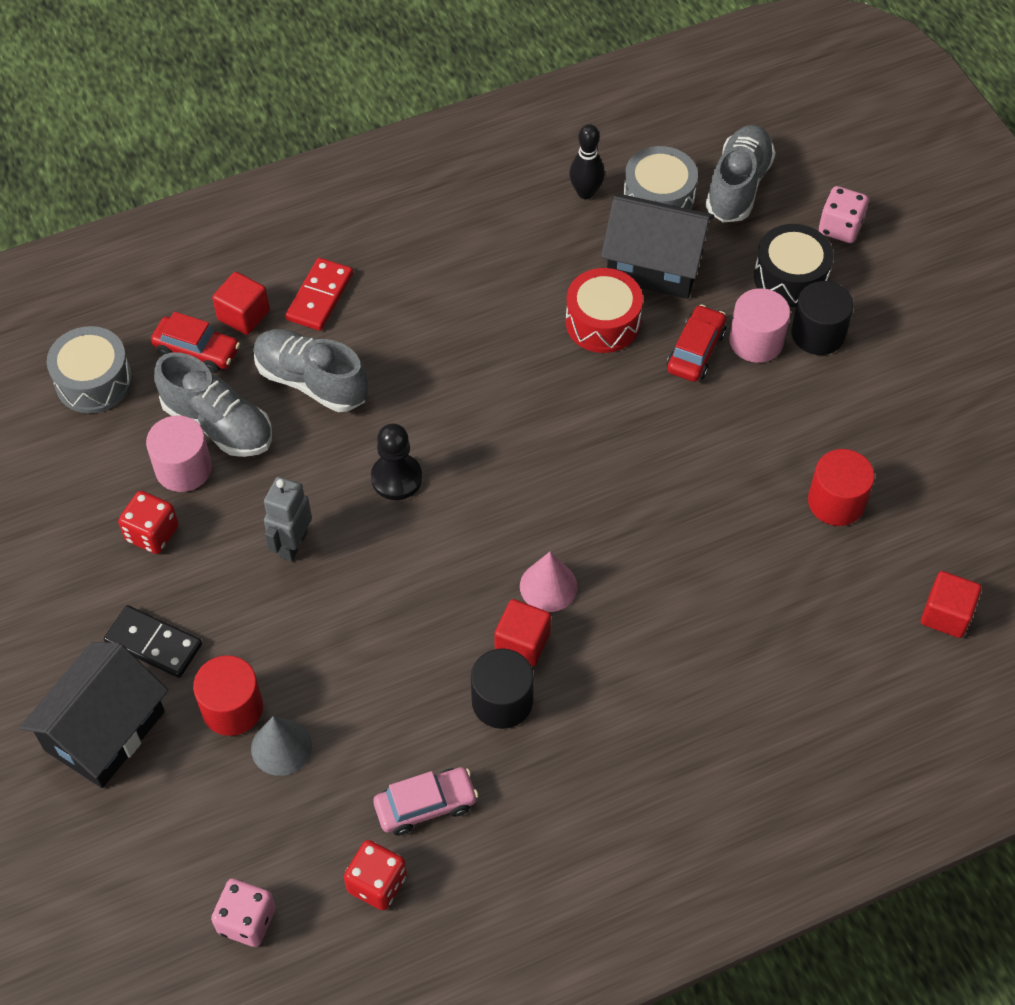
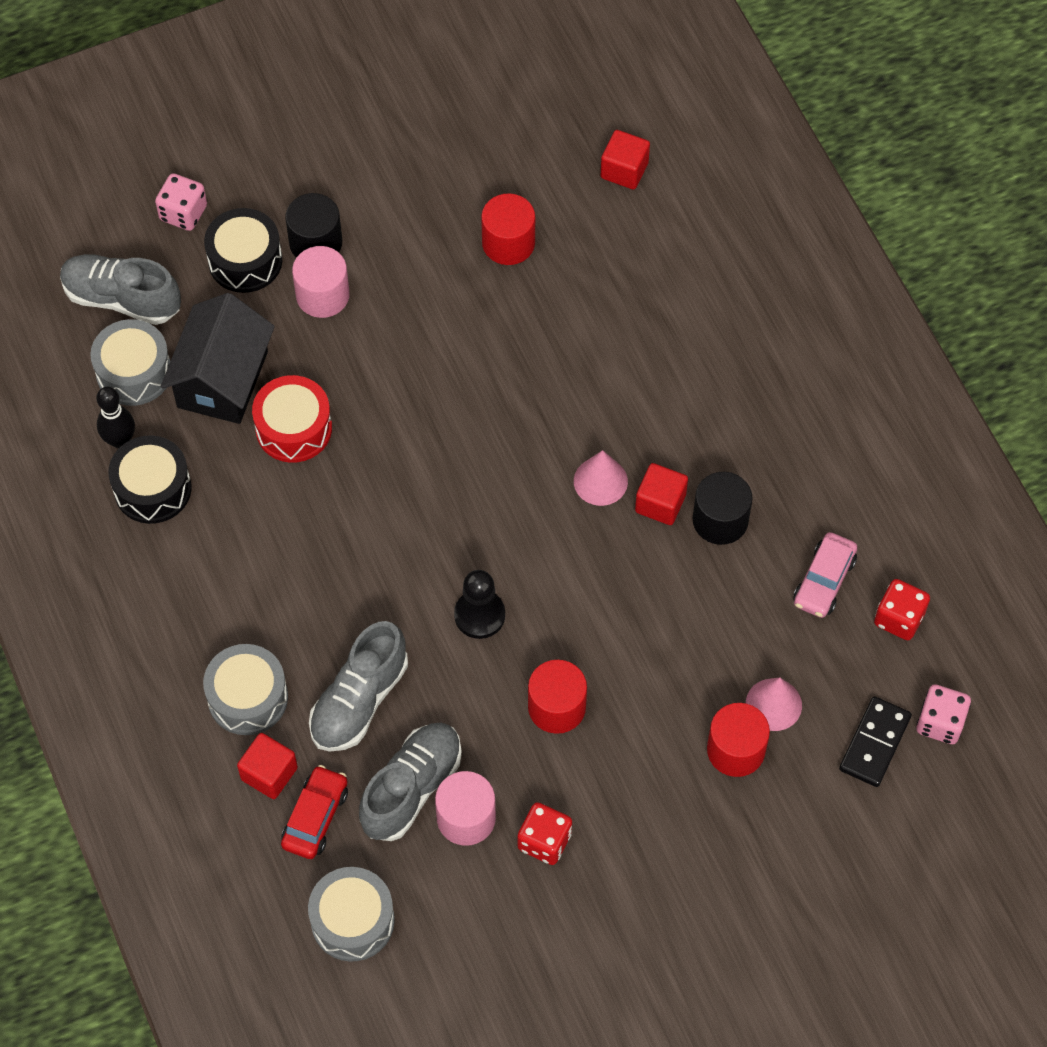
camera: 90 degrees left, 5 degrees up
black house [19,642,168,788] -> none
black domino [104,605,202,678] -> black domino moved to [839,696,912,787]
grey cone [251,716,312,776] -> pink cone [746,678,802,731]
grey robot [264,477,312,562] -> red cylinder [528,660,587,734]
red domino [285,258,353,331] -> grey drum [203,644,288,735]
pink car [373,767,478,836] -> pink car turned 135 degrees counterclockwise [793,532,857,618]
red car [667,304,726,382] -> none
none -> black drum [108,435,191,524]

